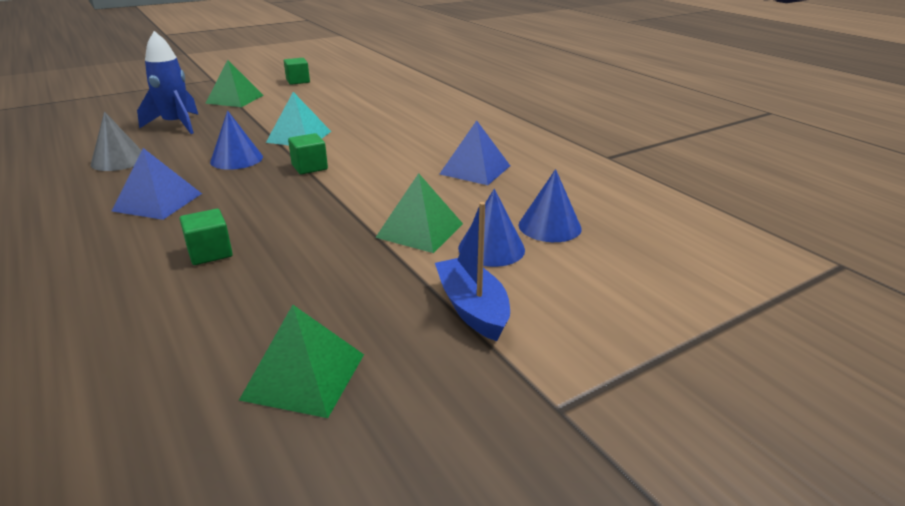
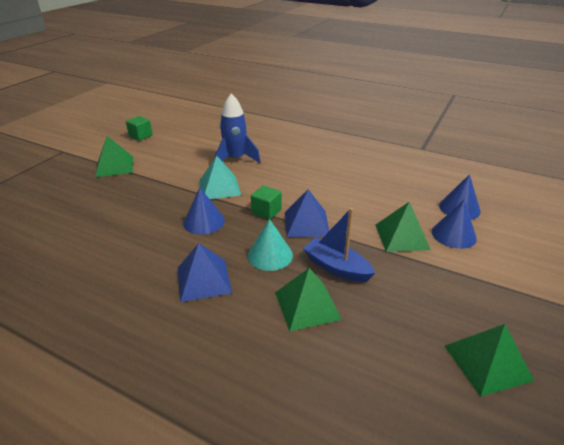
camera: 30 degrees left, 5 degrees up
grey cone [91,111,142,171] -> none
blue rocket [137,31,199,134] -> blue rocket moved to [215,94,261,163]
green cube [180,209,233,265] -> green pyramid [275,268,342,331]
blue boat [435,202,510,341] -> blue boat moved to [303,208,375,282]
blue pyramid [440,120,510,185] -> blue pyramid moved to [285,189,329,237]
none -> turquoise cone [248,219,293,271]

